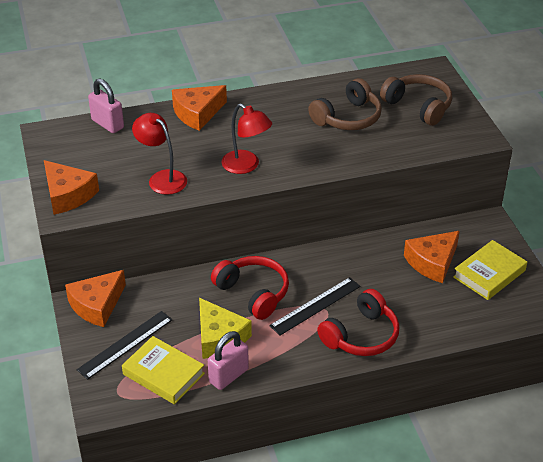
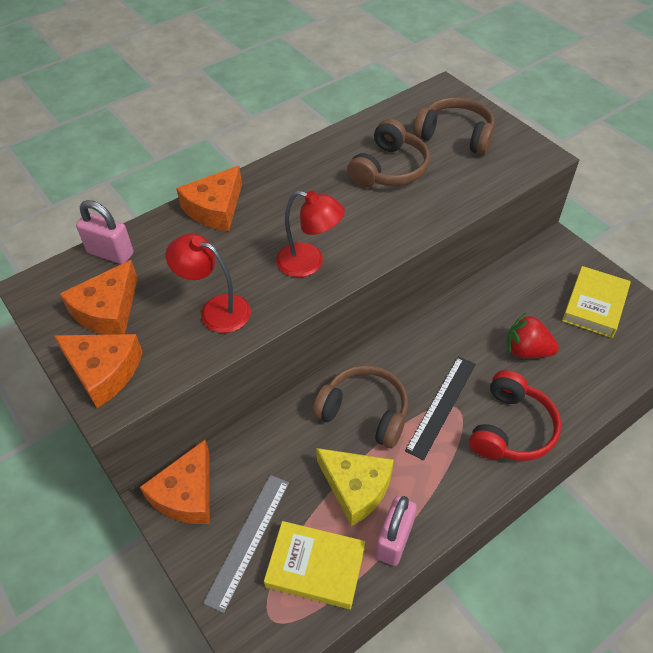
camera: 20 degrees left, 10 degrees up
black ruler [77,311,173,380] -> grey ruler [203,475,289,613]
red headphones [211,256,289,320] -> brown headphones [313,365,408,448]
orange cheese [404,231,459,283] -> orange cheese moved to [60,260,138,335]
none -> red strawberry [507,313,559,358]

